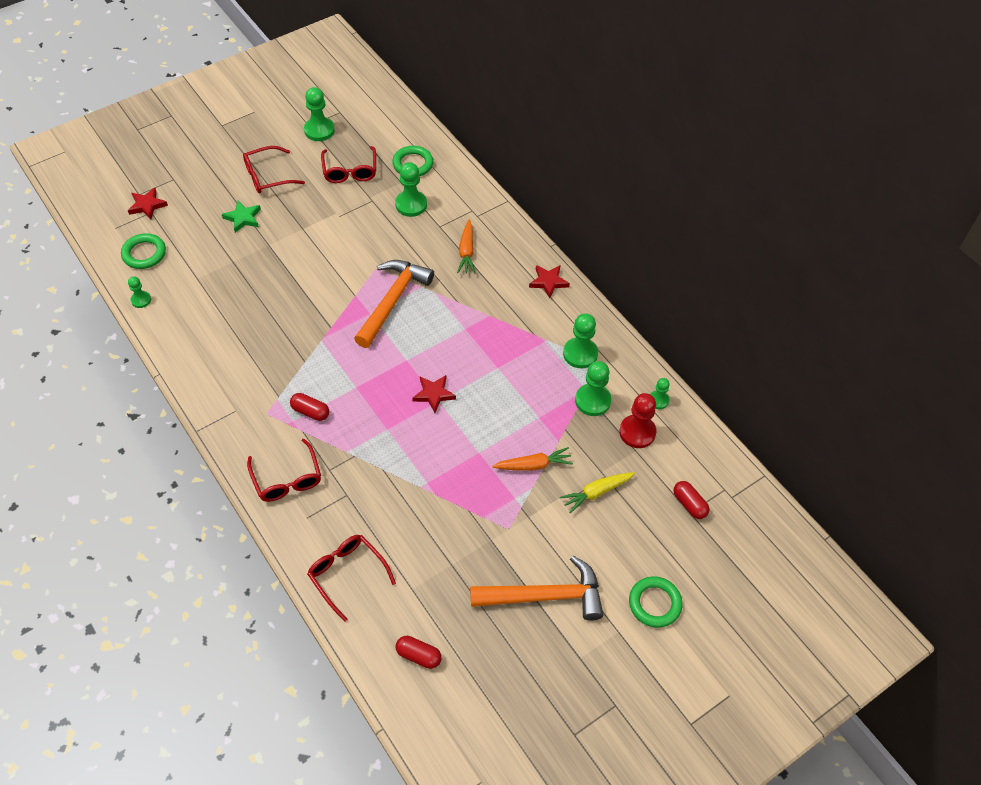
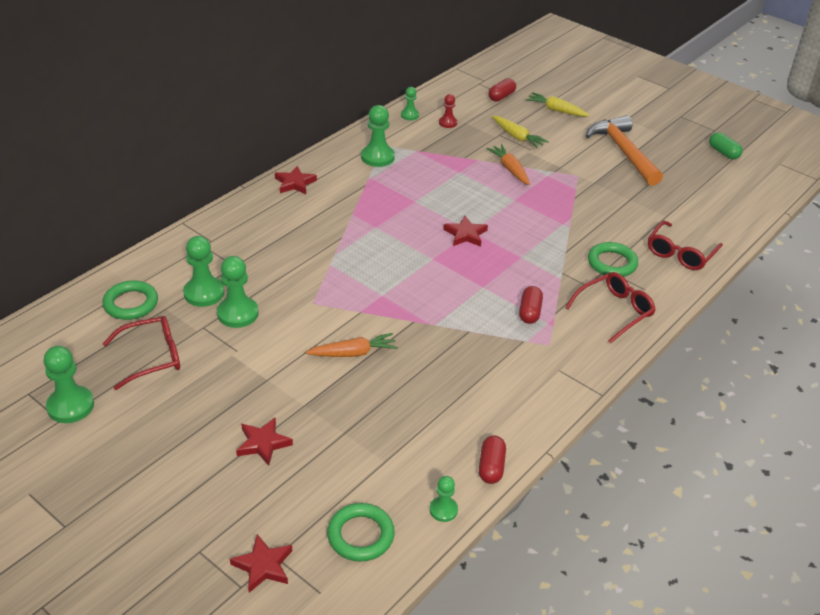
camera: 105 degrees left, 15 degrees down
green star [222,201,261,233] -> red star [236,417,293,466]
red glasses [243,146,305,193] -> none
orange hammer [354,260,434,348] -> none
red capsule [396,636,442,669] -> red capsule moved to [479,436,506,484]
orange carrot [457,220,475,274] -> orange carrot moved to [306,333,398,357]
green pawn [575,361,611,416] -> green pawn moved to [217,256,259,328]
red pawn [619,393,656,448] -> red pawn [439,94,457,128], size x0.58
green ring [629,576,683,628] -> green ring moved to [588,242,638,277]
none -> yellow carrot [526,92,590,117]
none -> green capsule [709,132,743,159]

